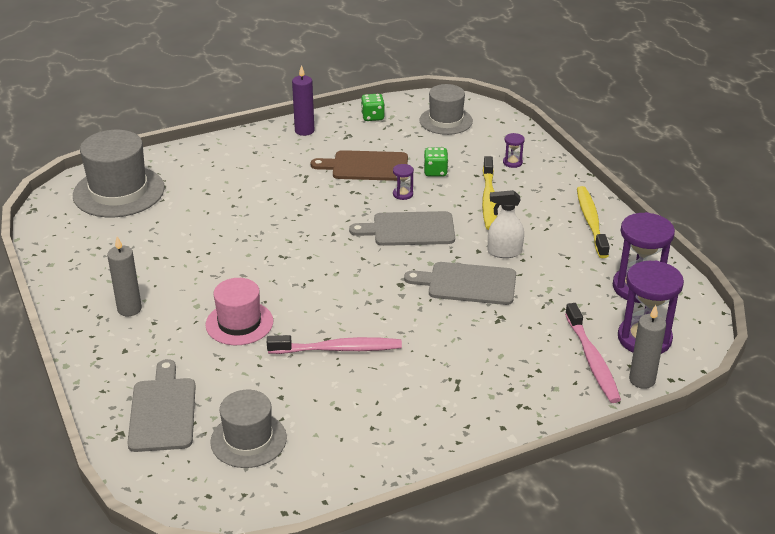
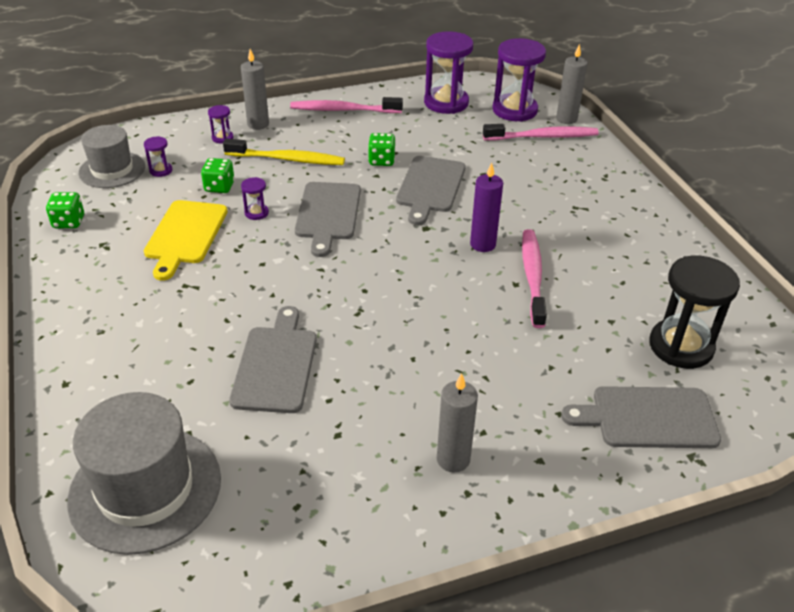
camera: 85 degrees left, 5 degrees up
pink hat [205,278,273,345] -> none
grey hat [210,390,287,468] -> black hourglass [649,256,740,369]
purple candle [292,65,314,136] -> purple candle moved to [470,162,503,252]
brown cutting board [310,150,408,181] -> yellow cutting board [144,200,228,281]
white spray bottle [488,190,524,258] -> green dice [368,133,396,166]
yellow toothbrush [577,186,610,258] -> pink toothbrush [290,97,403,113]
none -> purple hourglass [144,136,173,177]
none -> grey cutting board [229,306,317,413]
none -> grey candle [241,49,269,130]

